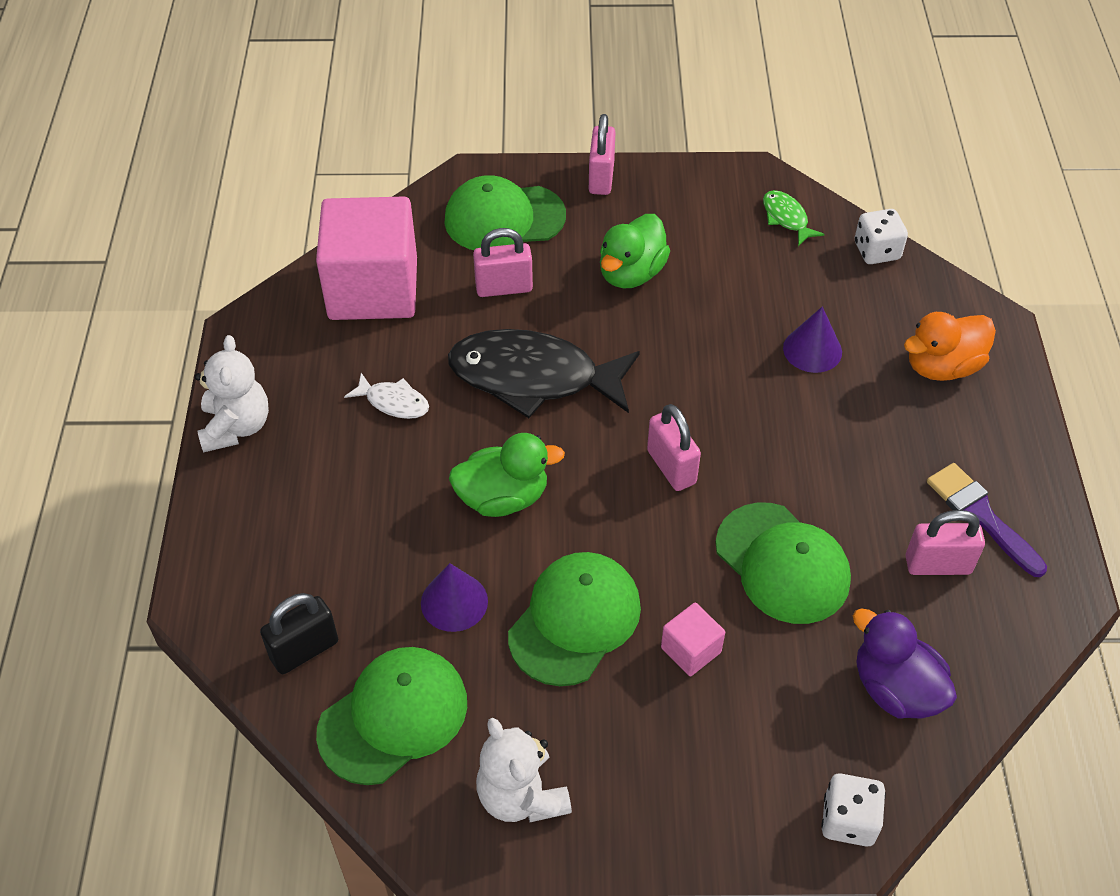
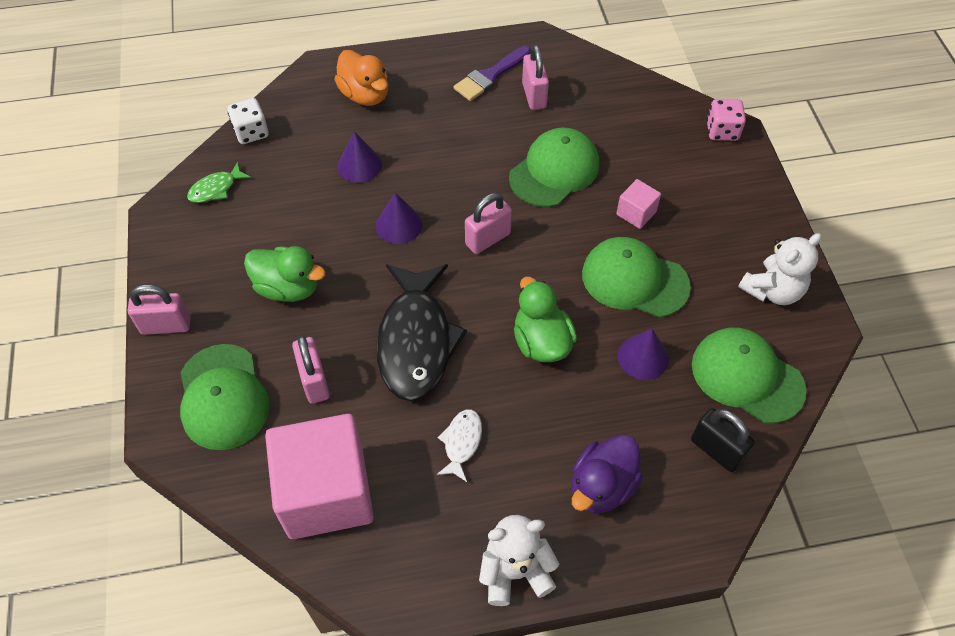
camera: 100 degrees left, 5 degrees up
white dice [821,773,886,846] -> pink dice [707,99,746,141]
purple duck [853,608,957,719] -> purple duck moved to [572,435,643,513]
none -> purple cone [376,192,423,244]

